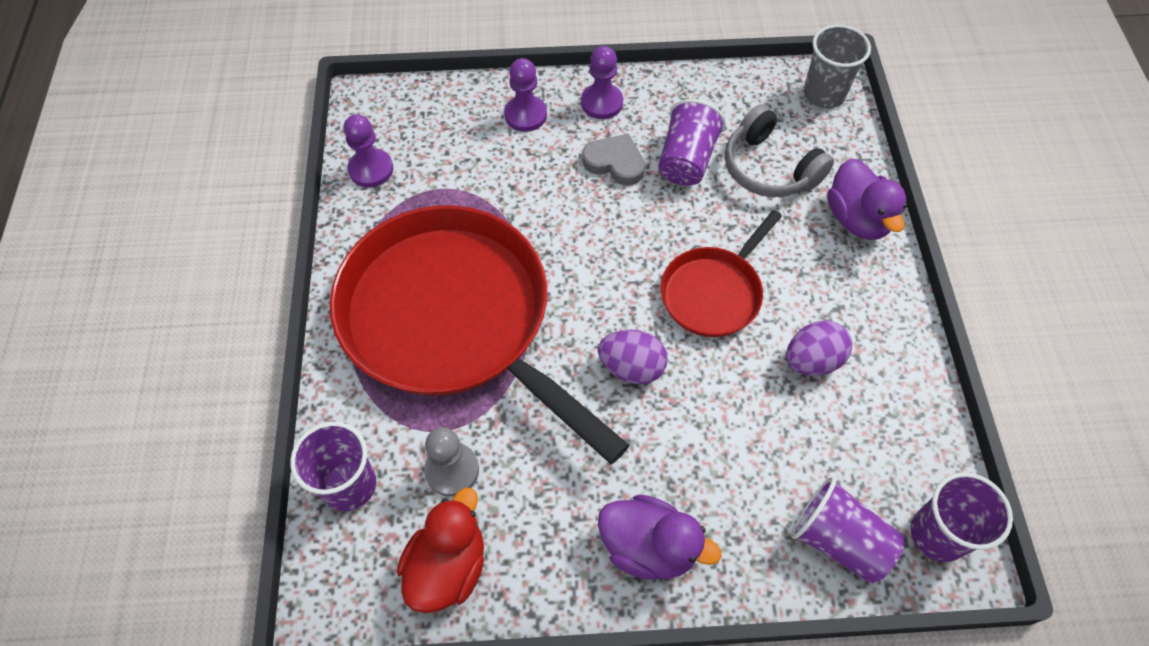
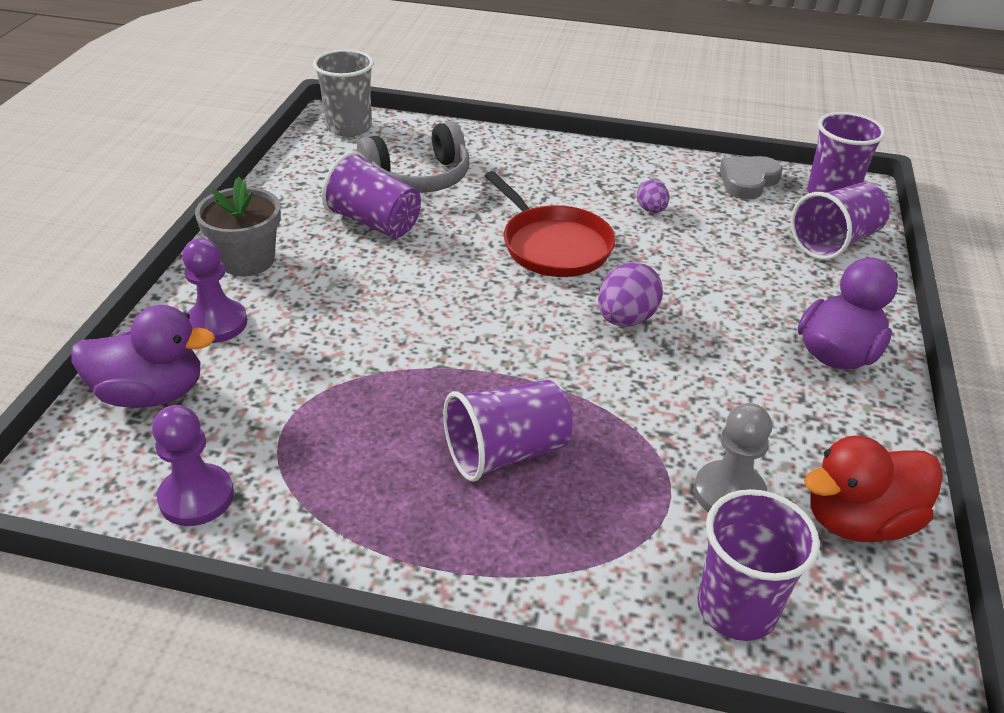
camera: 75 degrees left, 20 degrees down
red pan [330,205,629,464] -> purple cup [443,380,573,482]
red duck [397,488,484,613] -> red duck turned 60 degrees counterclockwise [804,436,943,542]
purple pawn [581,46,623,119] -> grey flower pot [195,177,281,276]
grey heart [582,134,645,186] -> grey heart moved to [720,156,783,200]
purple egg [786,320,852,376] -> purple egg [637,179,669,213], size x0.60
purple duck [827,158,907,240] -> purple duck moved to [71,305,215,408]

